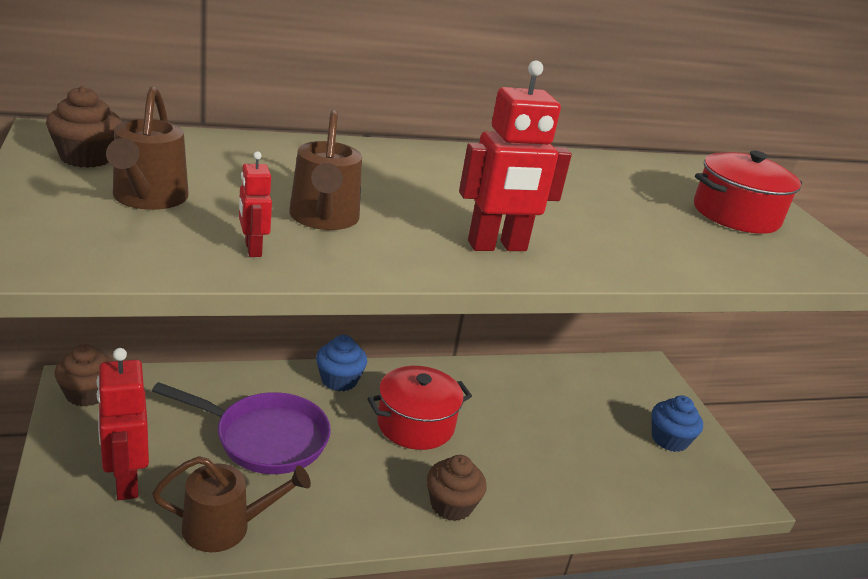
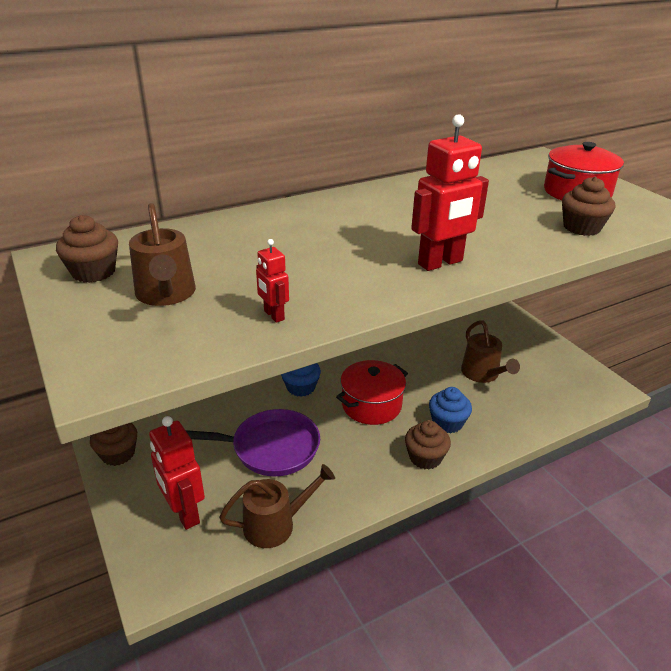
camera: 10 degrees left, 5 degrees up
brown watering can [289,110,362,230] -> brown watering can moved to [461,320,520,383]
blue cupcake [652,395,703,452] -> blue cupcake moved to [429,387,472,433]
none -> brown cupcake [562,177,615,236]

